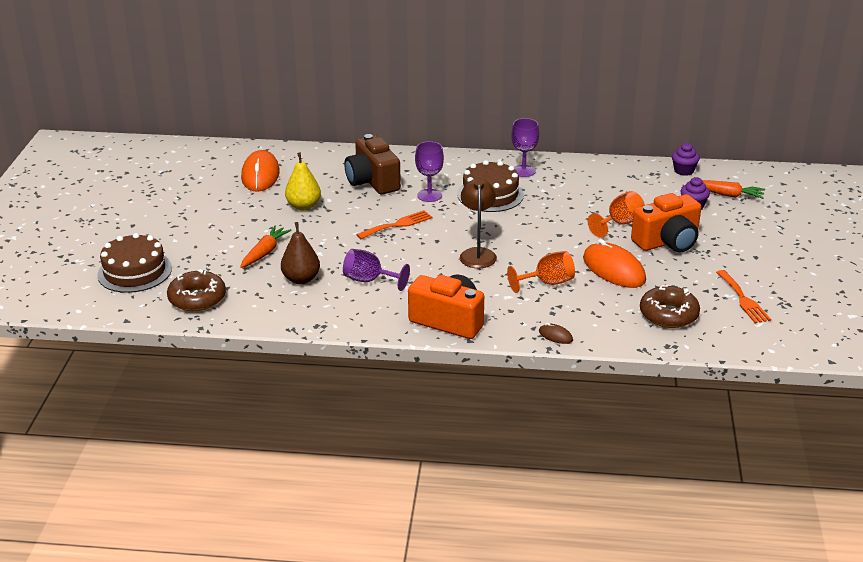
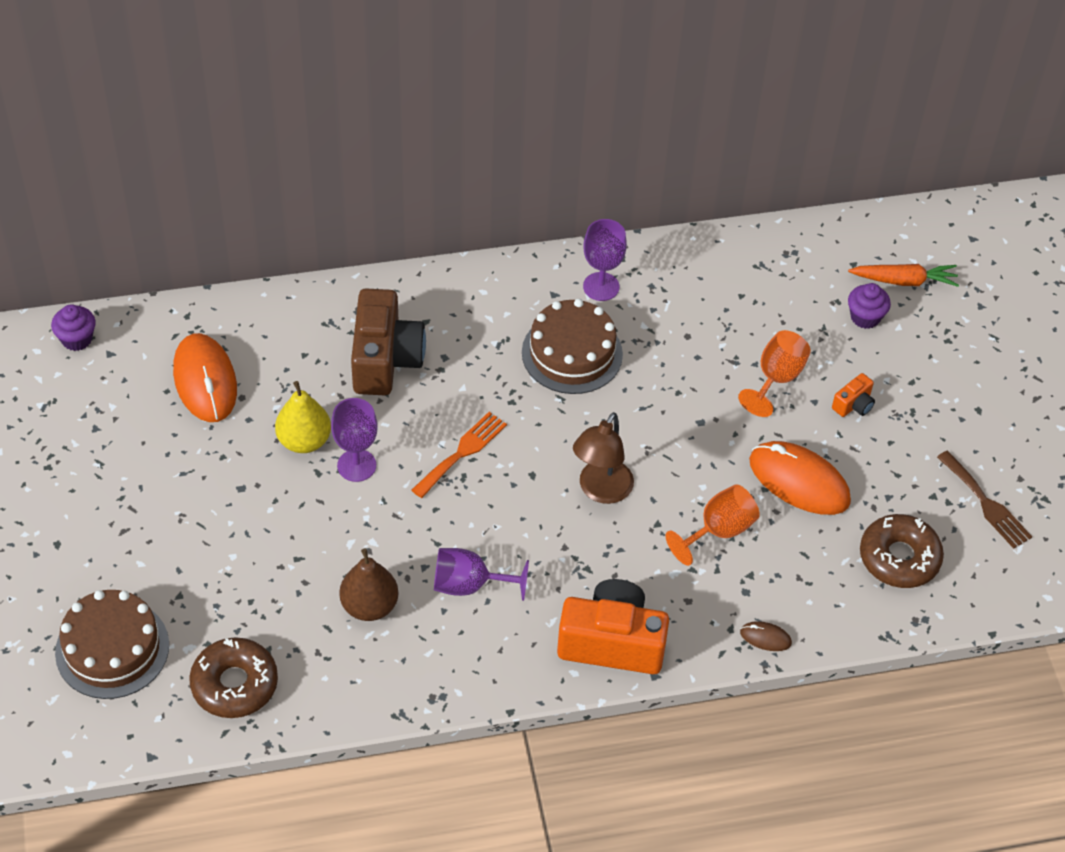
camera: 20 degrees left, 20 degrees up
orange carrot [240,226,292,268] -> none
brown camera [344,134,401,194] -> brown camera turned 135 degrees counterclockwise [351,288,426,395]
purple goblet [415,141,444,202] -> purple goblet moved to [331,398,378,482]
brown lamp [460,179,497,268] -> brown lamp turned 135 degrees counterclockwise [573,412,634,504]
orange camera [631,193,701,253] -> orange camera [832,373,875,417], size x0.44
purple cupcake [672,143,700,176] -> purple cupcake moved to [51,304,96,351]
orange fork [716,270,771,323] -> brown fork [937,451,1032,549]

